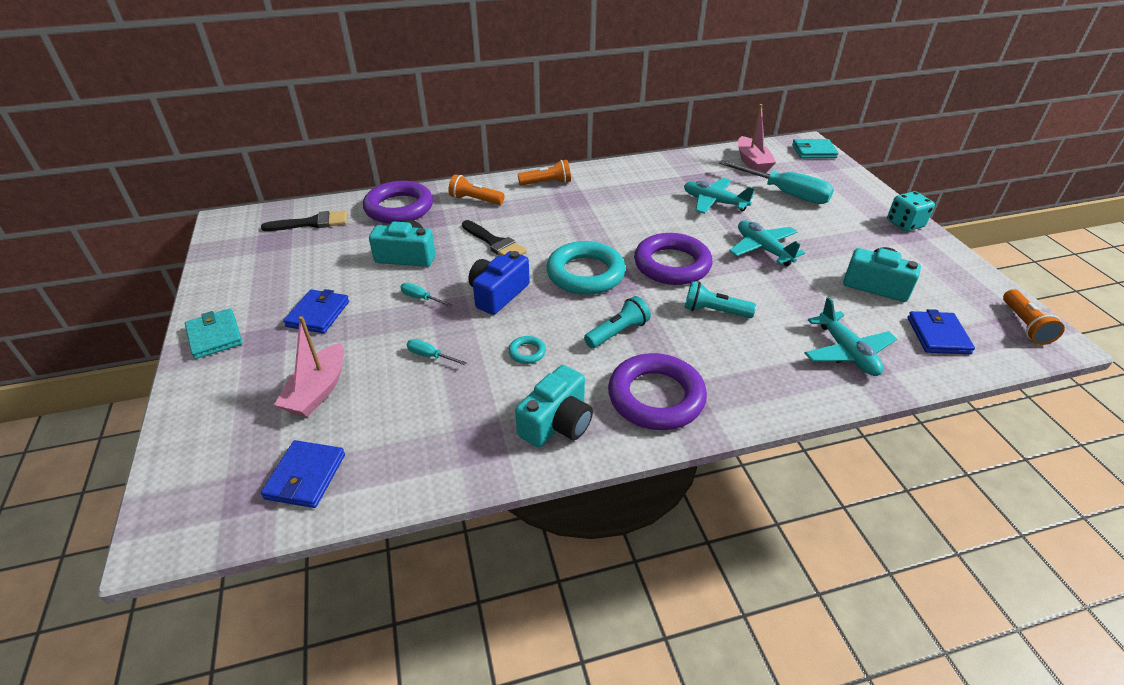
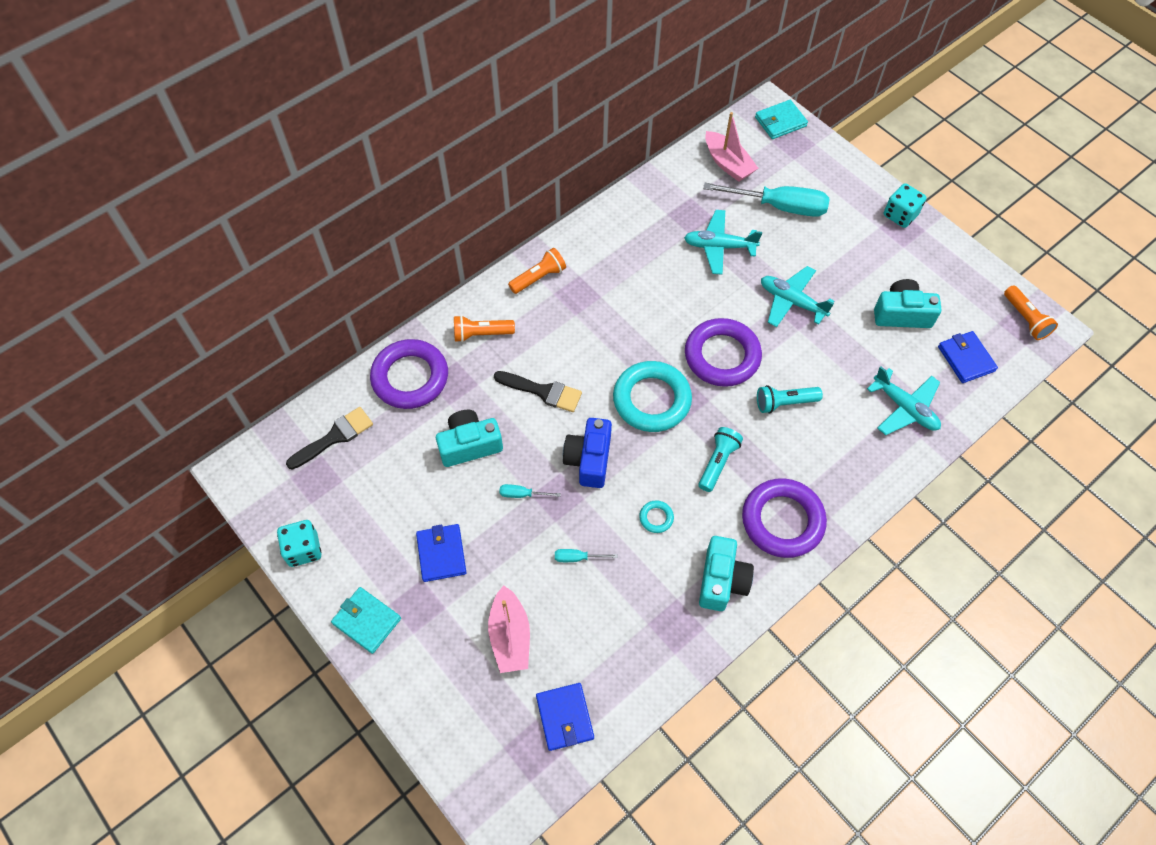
camera: 25 degrees left, 20 degrees up
none -> turquoise dice [277,520,321,567]

